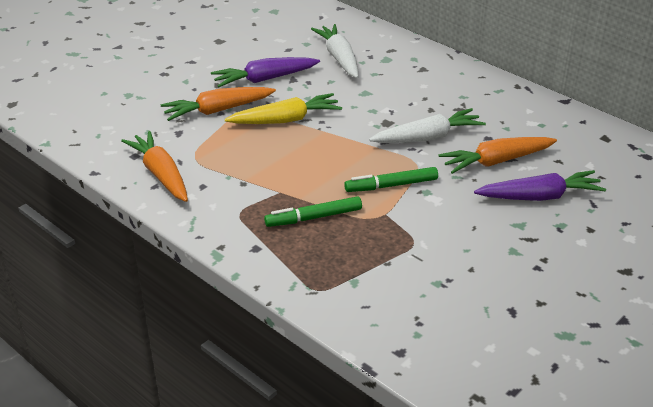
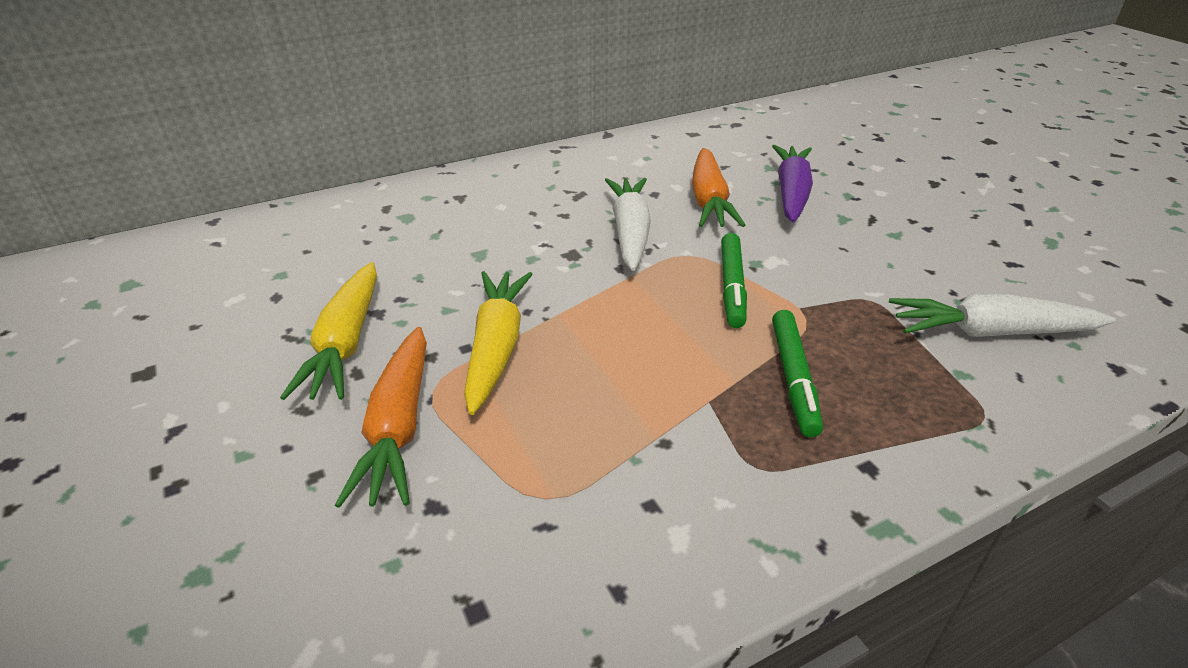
camera: 70 degrees left, 0 degrees up
orange carrot [121,131,188,202] -> none
purple carrot [211,57,320,87] -> yellow carrot [280,262,377,400]
white carrot [311,24,358,78] -> white carrot moved to [889,294,1116,337]

